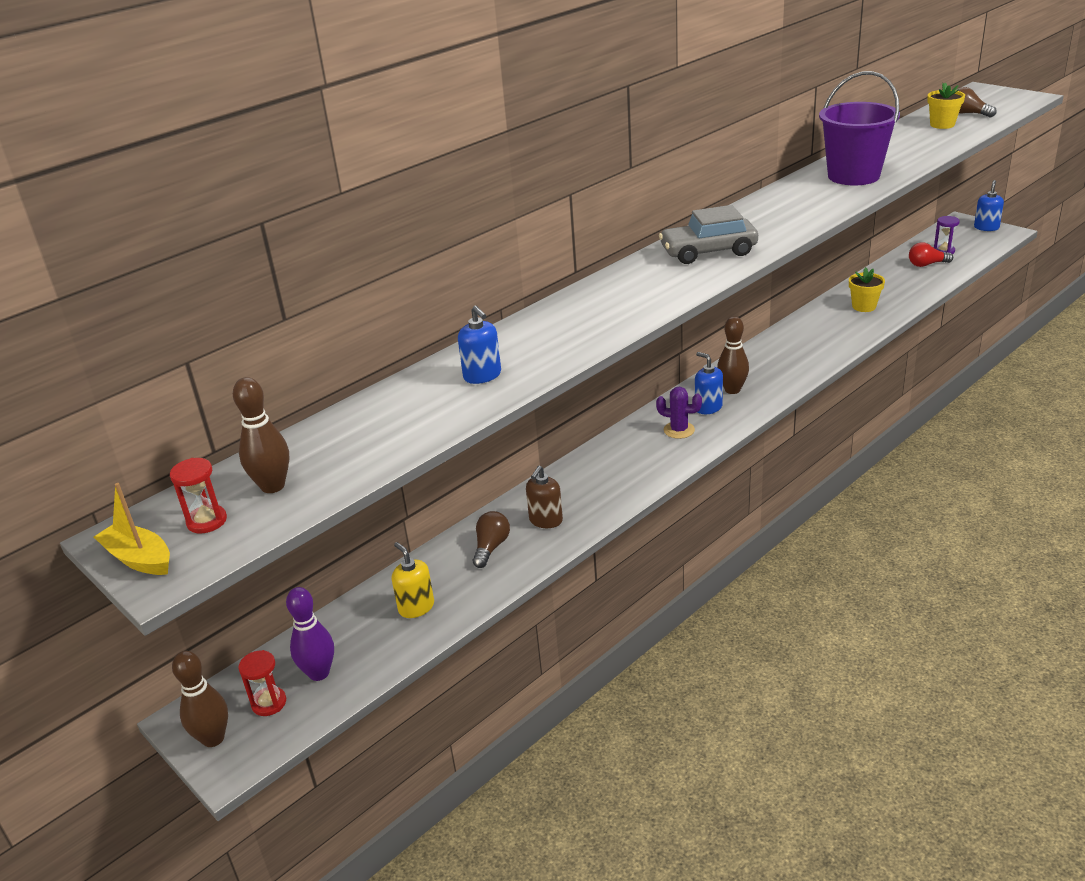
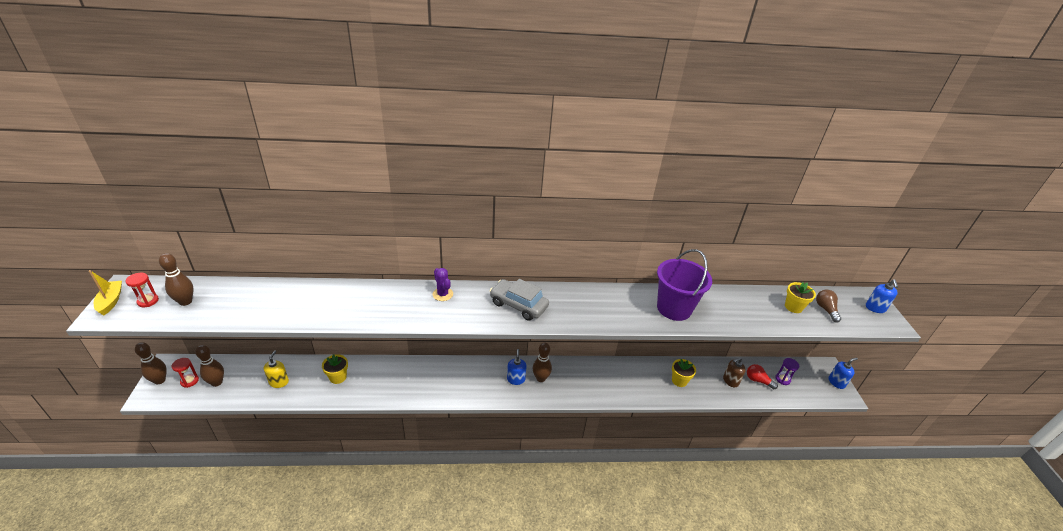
camera: 35 degrees right, 5 degrees up
purple bowling pin [286,587,334,681] -> brown bowling pin [195,345,224,387]
blue soap dispenser [458,306,501,384] -> blue soap dispenser moved to [866,279,898,313]
brown light bulb [473,511,510,568] -> yellow flower pot [322,354,348,384]
brown soap dispenser [526,466,563,528] -> brown soap dispenser moved to [723,358,746,387]
purple cactus [656,387,702,439] -> purple cactus moved to [433,268,453,301]

